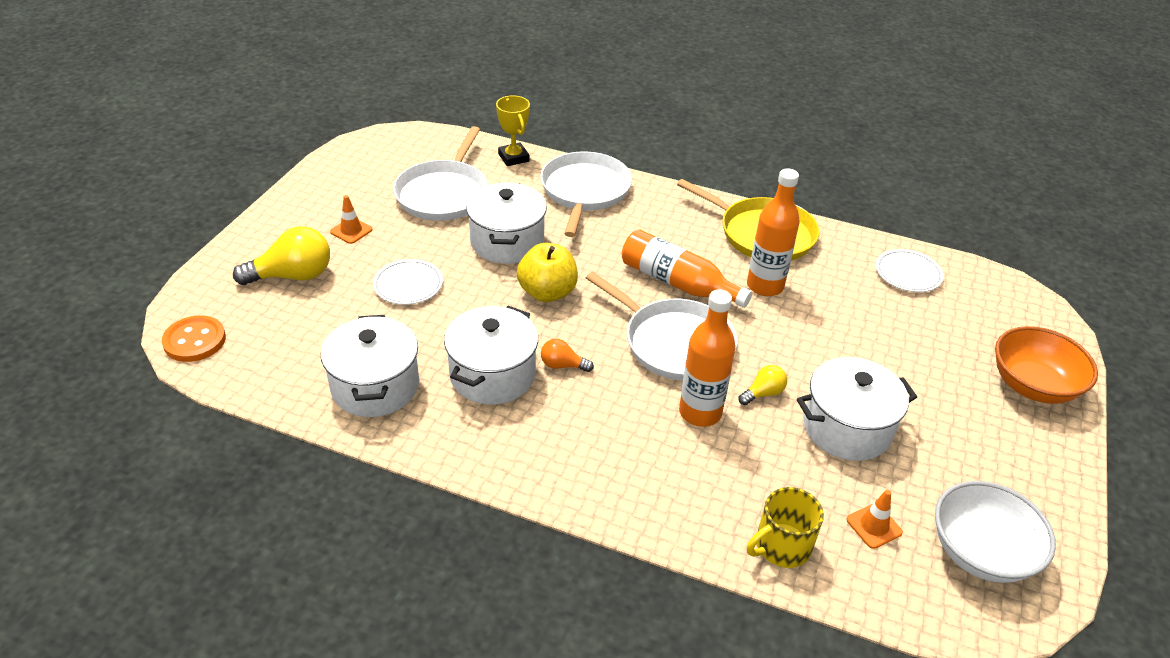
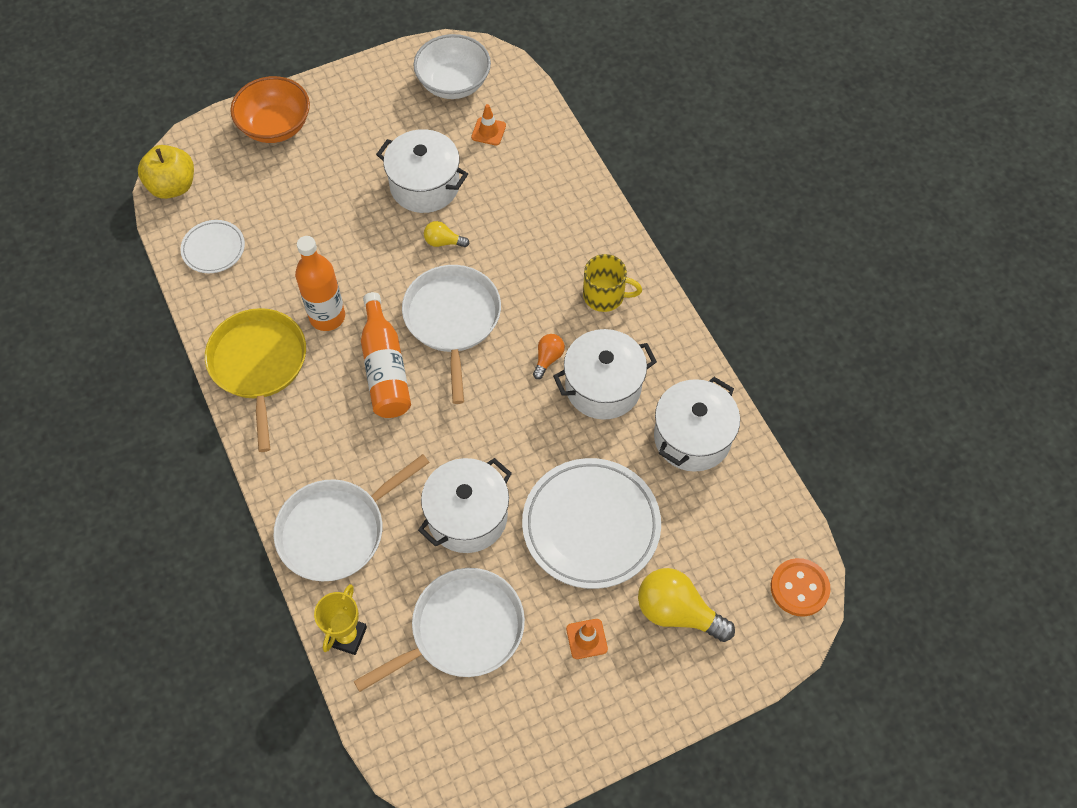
camera: 135 degrees left, 20 degrees up
white plate [373,259,443,305] -> white plate [522,458,661,589], size x1.94
yellow apple [517,243,578,302] -> yellow apple moved to [138,145,194,199]
orange light bulb [541,339,594,372] -> orange light bulb turned 120 degrees counterclockwise [533,334,565,379]
orange bottle [679,289,736,427] -> none
yellow mug [747,487,824,568] -> yellow mug moved to [583,254,642,312]

